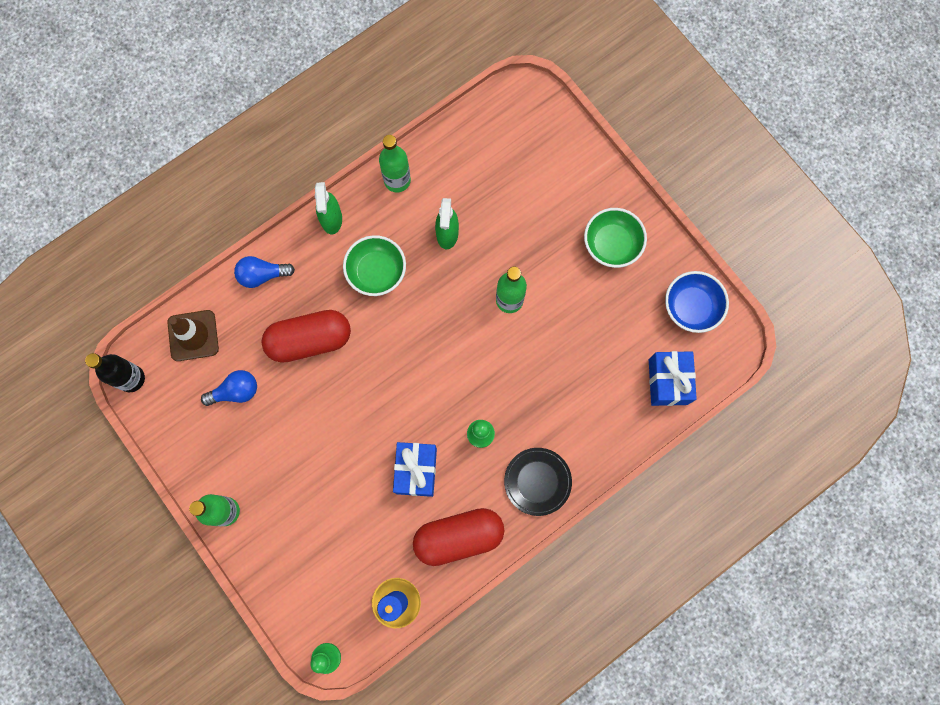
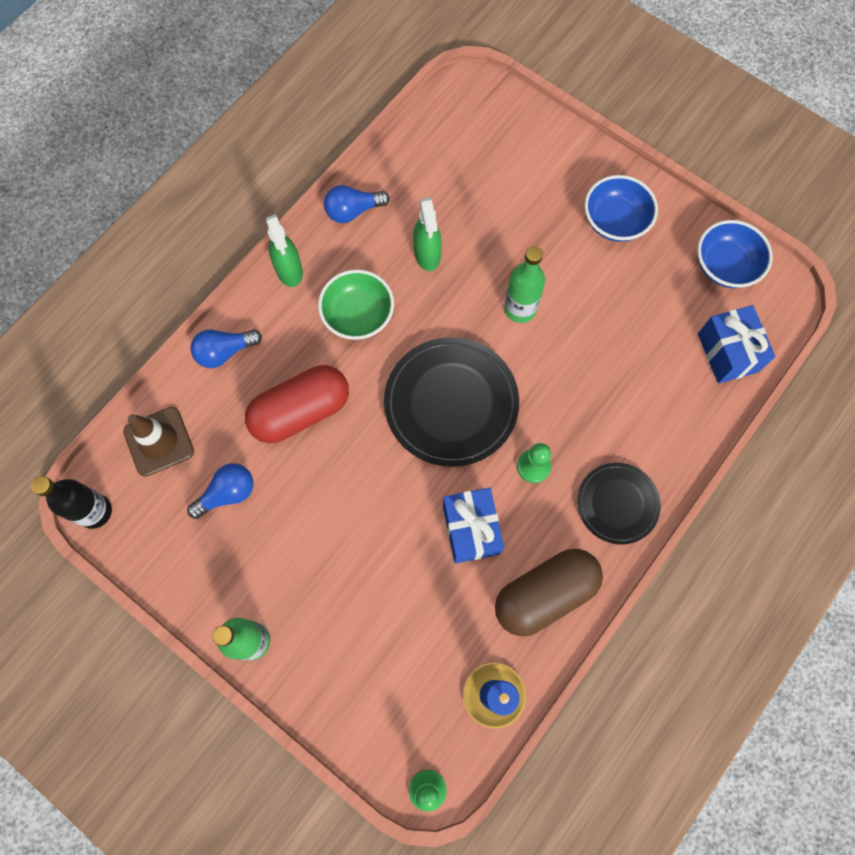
camera: 15 degrees left, 5 degrees down
green bottle [379,135,411,193] -> blue light bulb [324,185,390,223]
red capsule [413,508,504,566] -> brown capsule [495,549,603,636]
green bowl [584,208,647,268] -> blue bowl [584,175,658,242]
none -> black plate [384,337,519,467]

